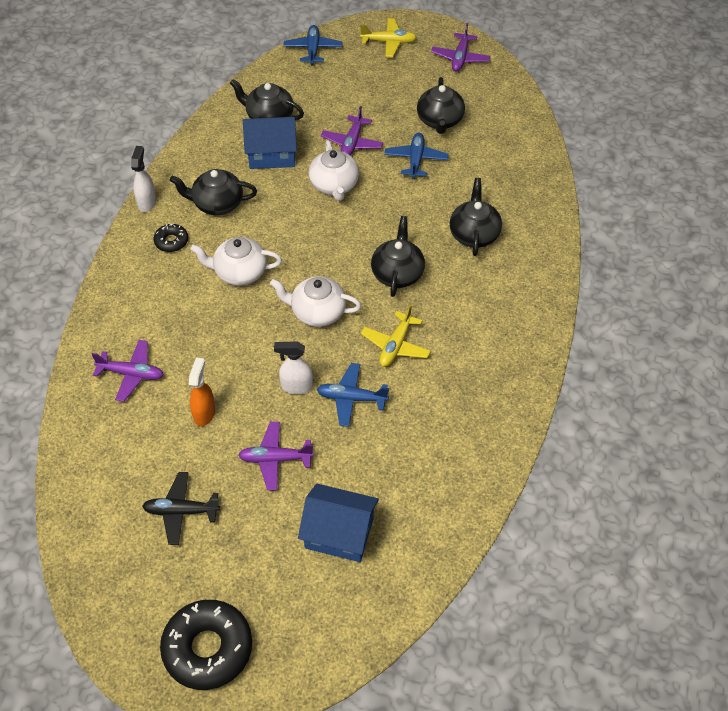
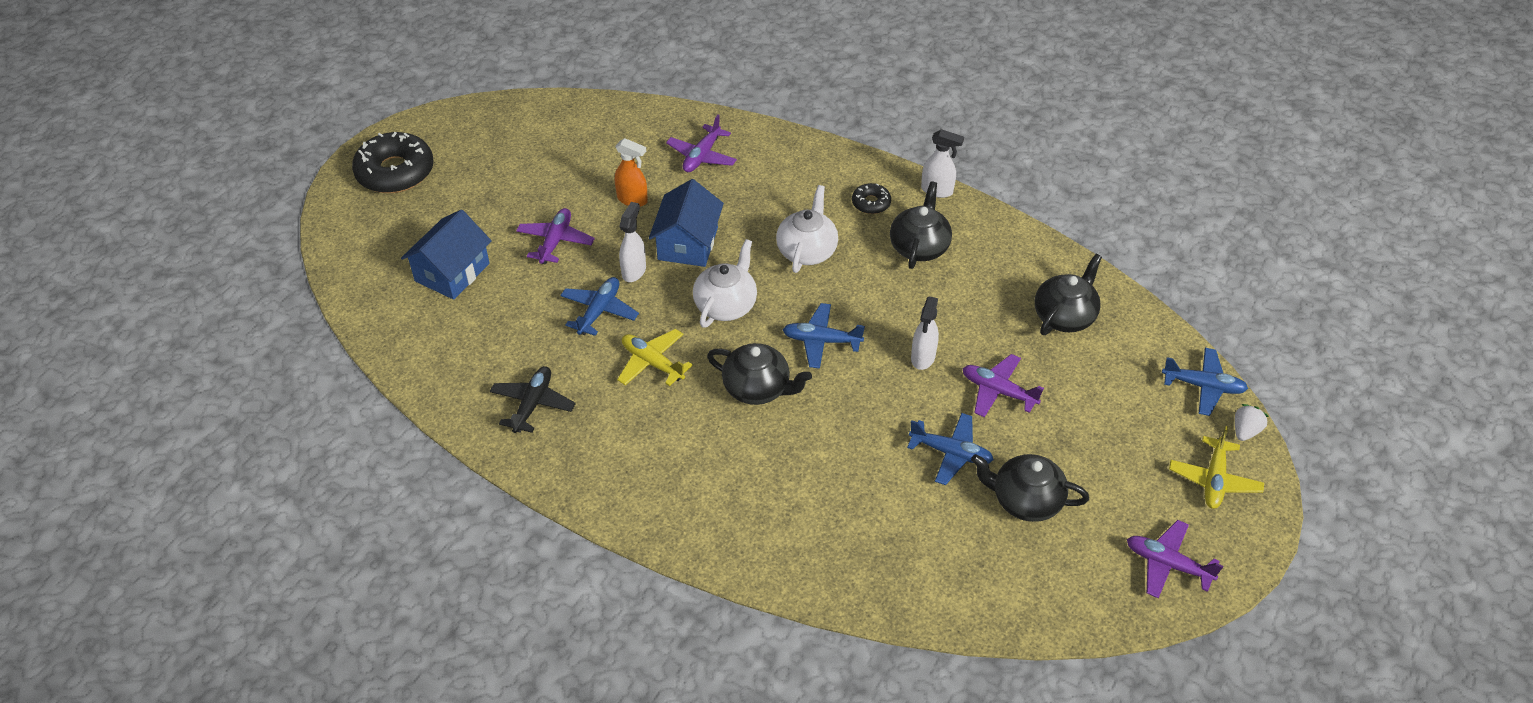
camera: 105 degrees right, 5 degrees down
black plane [142,472,220,545] -> black plane moved to [490,366,576,433]
blue house [243,117,297,169] -> blue house moved to [649,179,724,267]
white teapot [309,140,359,201] -> white spray bottle [911,296,939,370]
black teapot [450,178,502,256] -> none
none -> blue plane [782,303,865,369]
none -> white strawberry [1235,404,1269,441]

